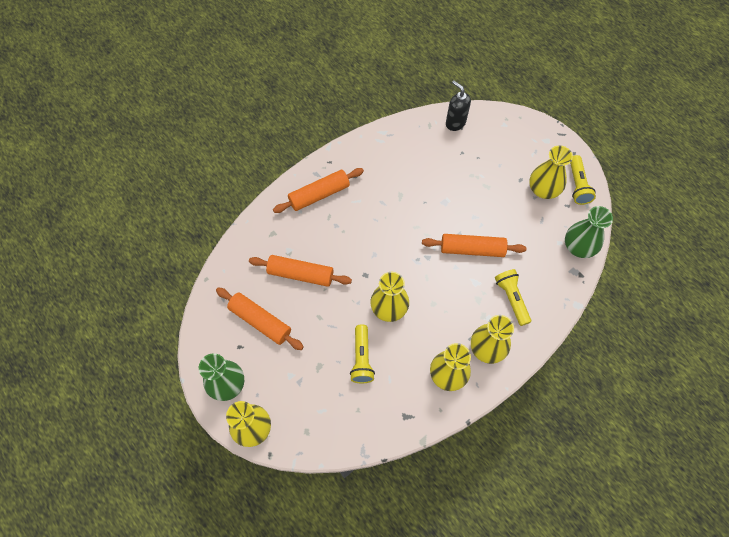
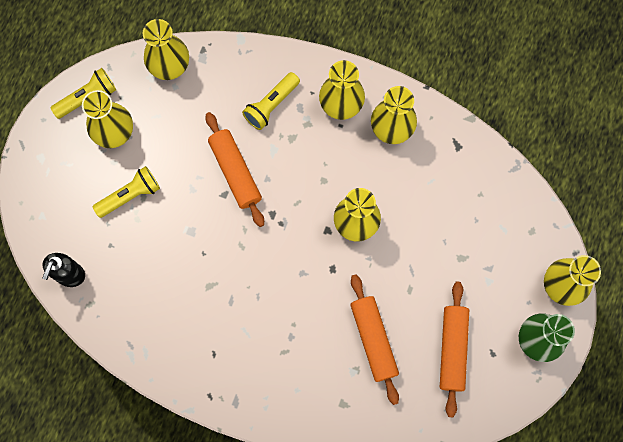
camera: 120 degrees left, 10 degrees up
orange rolling pin [273,168,364,213] -> none
yellow flashlight [350,324,375,383] -> yellow flashlight moved to [93,166,160,218]
green vase [565,206,613,258] -> yellow vase [143,19,189,80]

